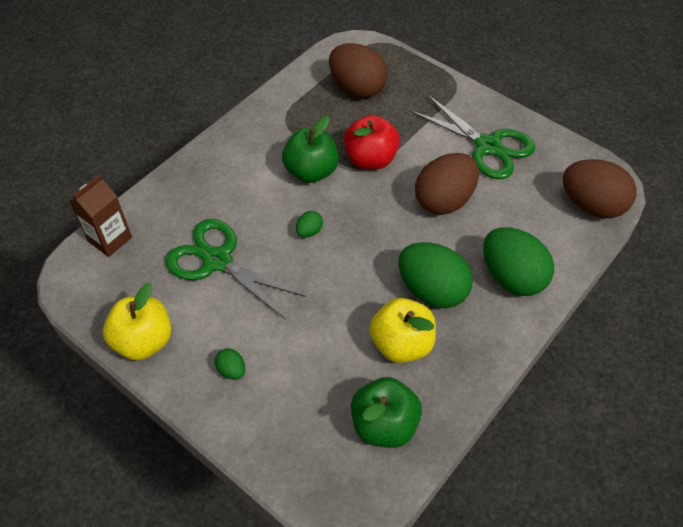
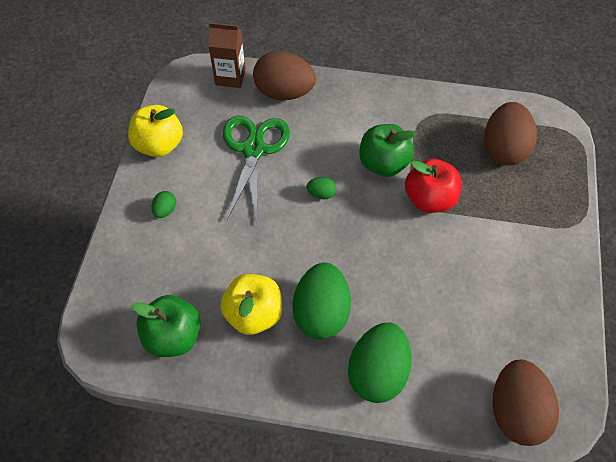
camera: 60 degrees right, 5 degrees up
green scissors [410,95,535,179] -> none
brown egg [415,153,479,215] -> brown egg moved to [253,51,316,100]

